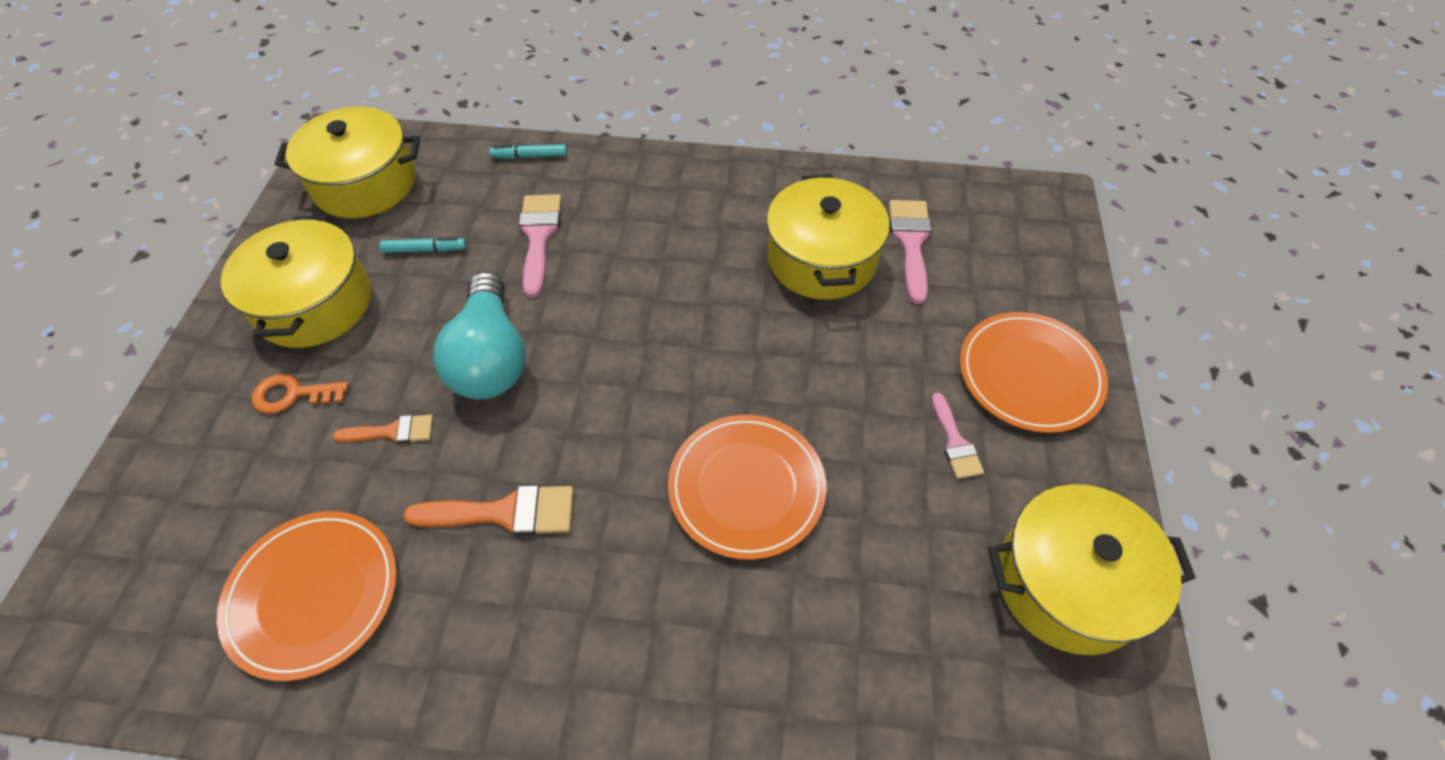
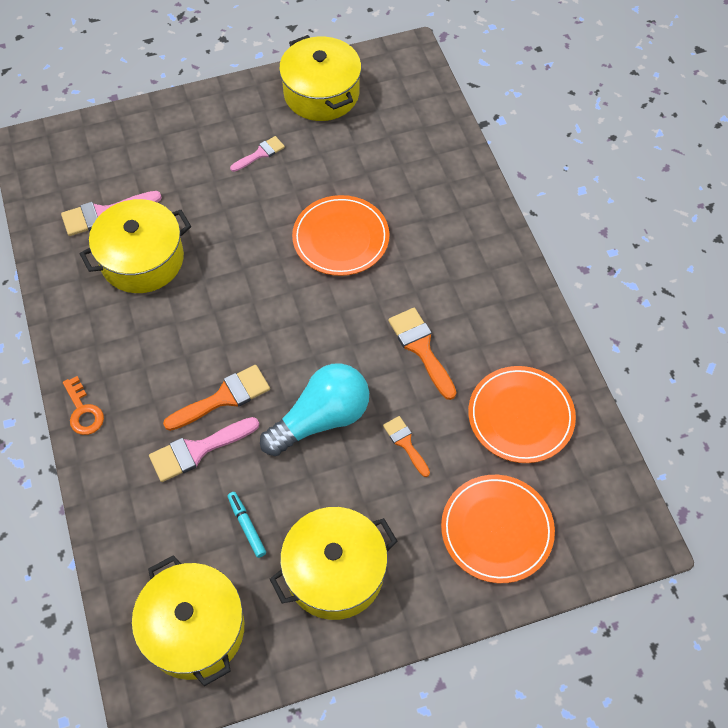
camera: 115 degrees left, 5 degrees up
orange key [252,374,349,414] -> orange key moved to [63,376,104,435]
turquoise marker [489,144,567,159] -> none
orange plate [960,312,1108,433] -> orange plate moved to [441,475,555,583]
none -> orange brush [163,365,270,431]

